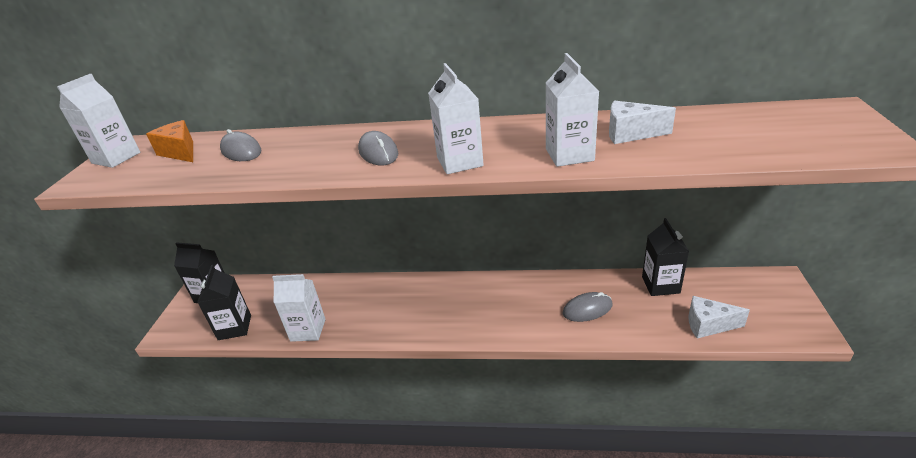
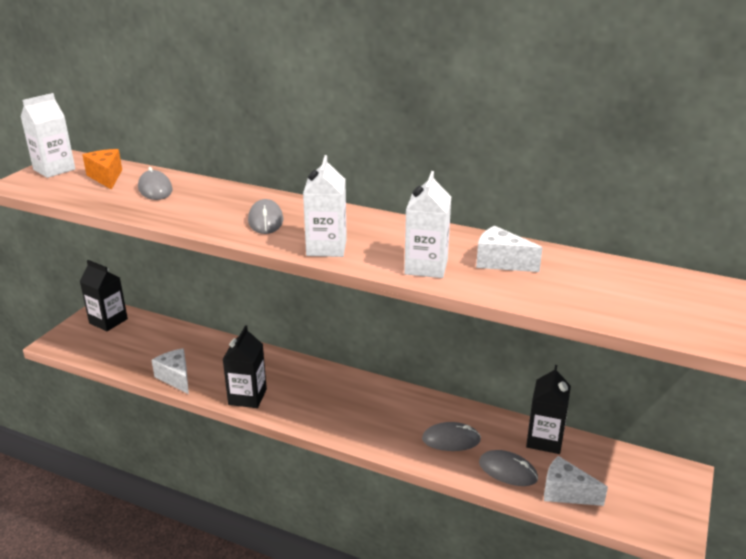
camera: 15 degrees right, 5 degrees down
black carton [197,265,251,340] -> black carton moved to [222,325,267,408]
white carton [272,274,326,342] -> white cheese [152,348,189,394]
none -> grey mouse [479,450,538,486]

